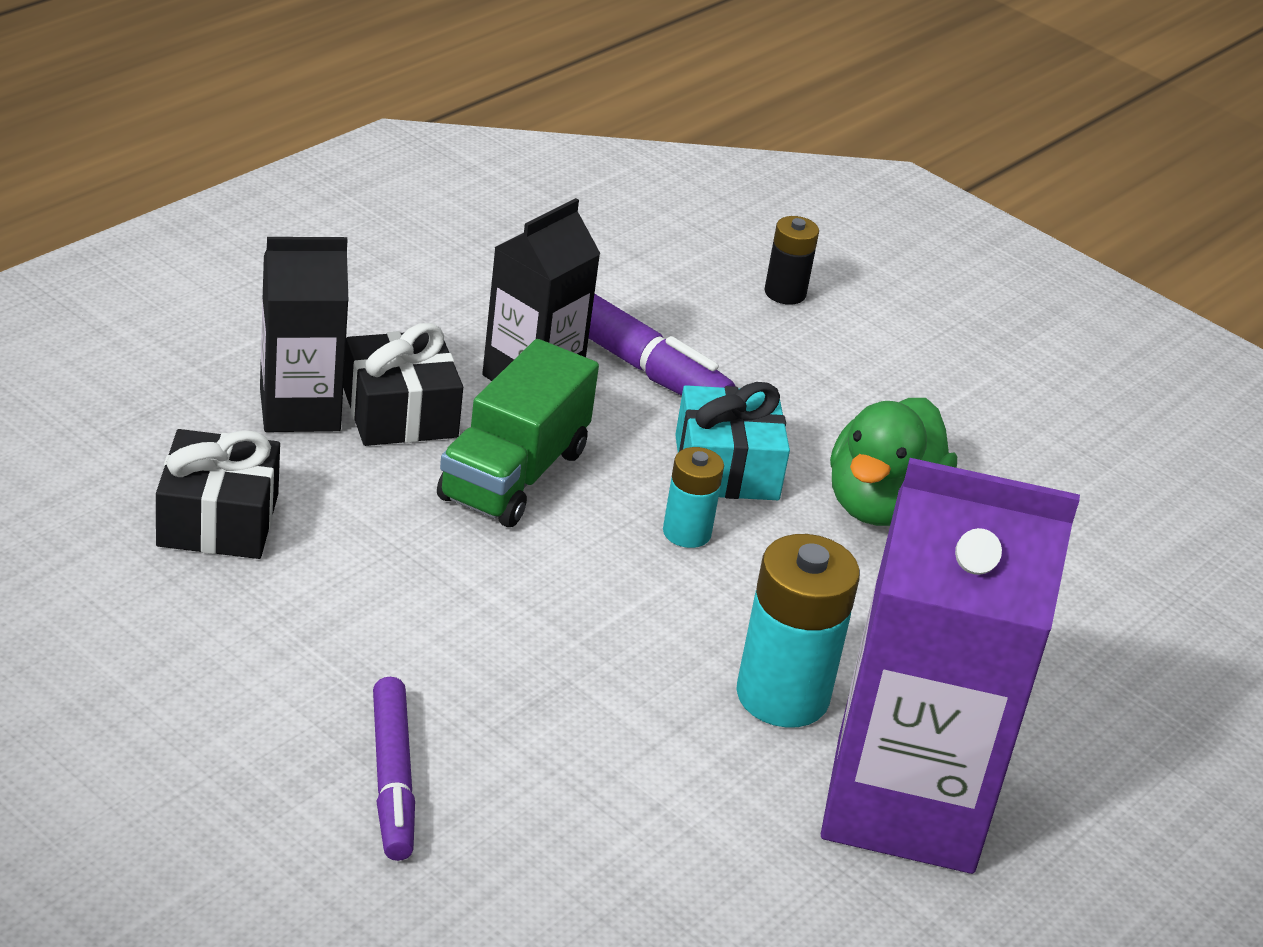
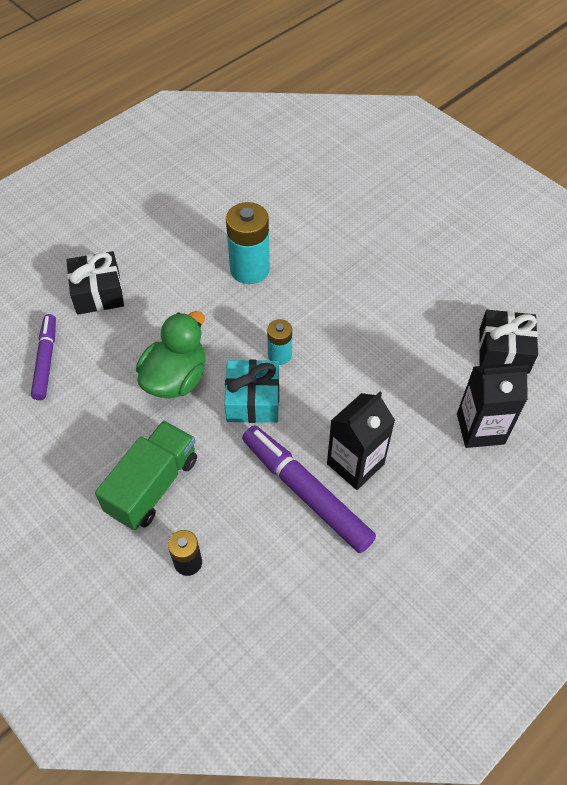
camera: 170 degrees left, 20 degrees up
black gift [343,323,463,446] -> black gift moved to [66,251,124,315]
purple marker [373,677,415,861] -> purple marker moved to [31,314,56,400]
green truck [437,339,599,527] -> green truck moved to [95,421,197,530]
purple carton [821,458,1080,874] -> none

